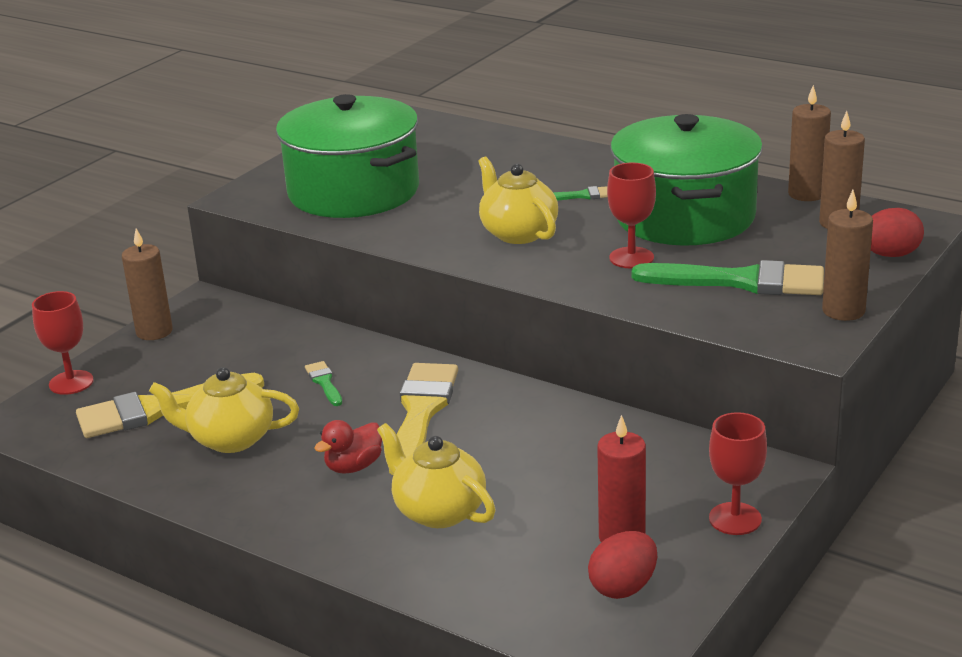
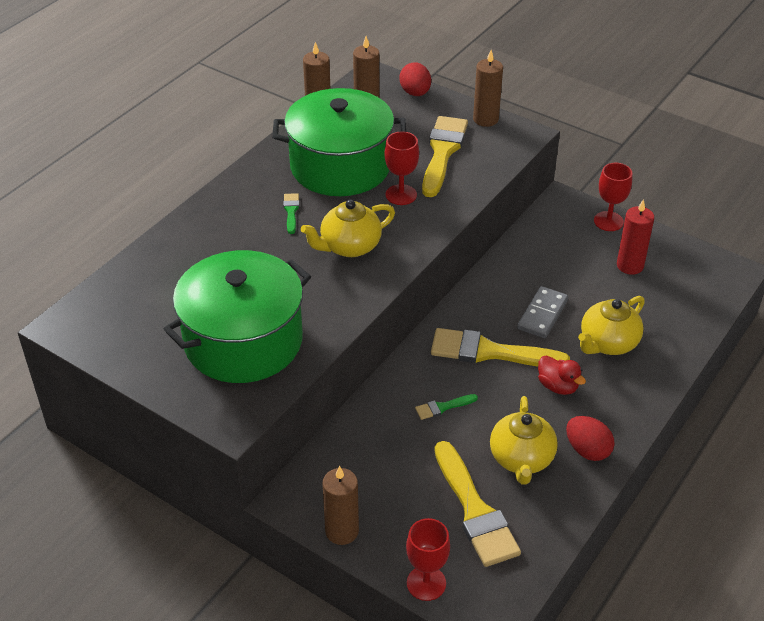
camera: 90 degrees left, 15 degrees up
red egg [588,531,657,599] -> red egg moved to [566,416,615,461]
green brush [632,260,824,295] -> yellow brush [422,116,468,197]
none -> grey domino [517,286,568,338]

